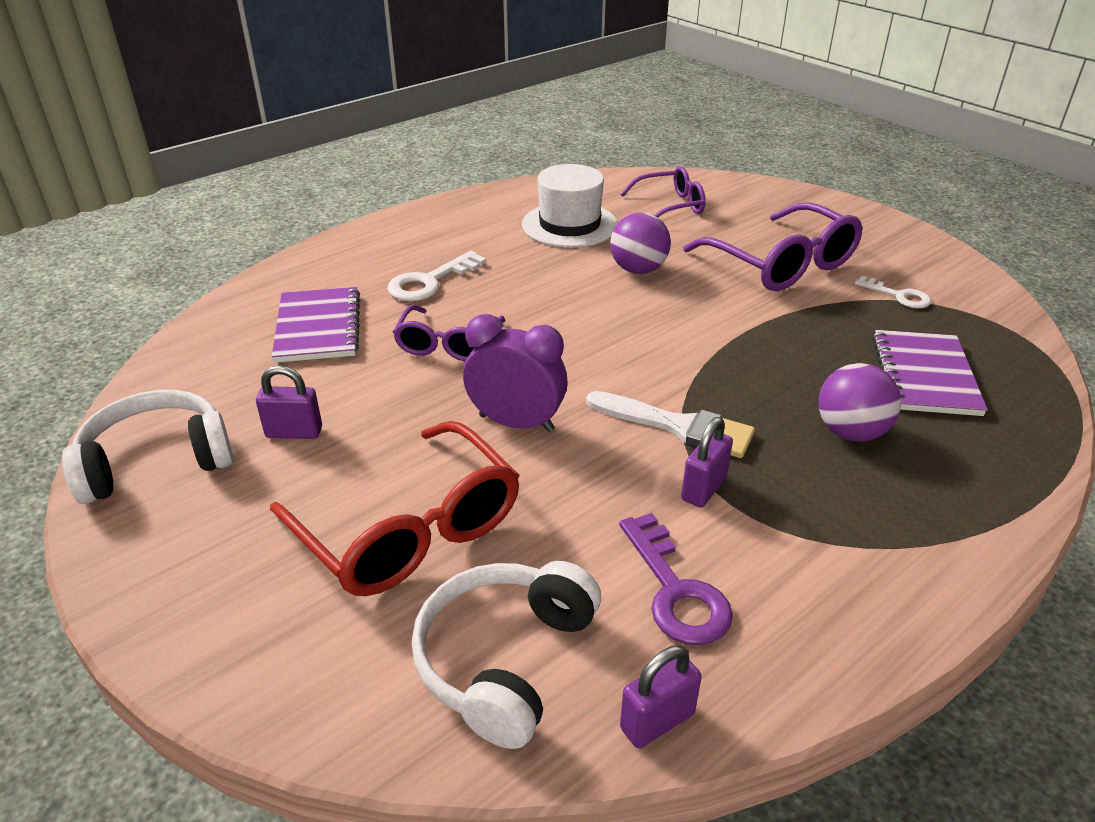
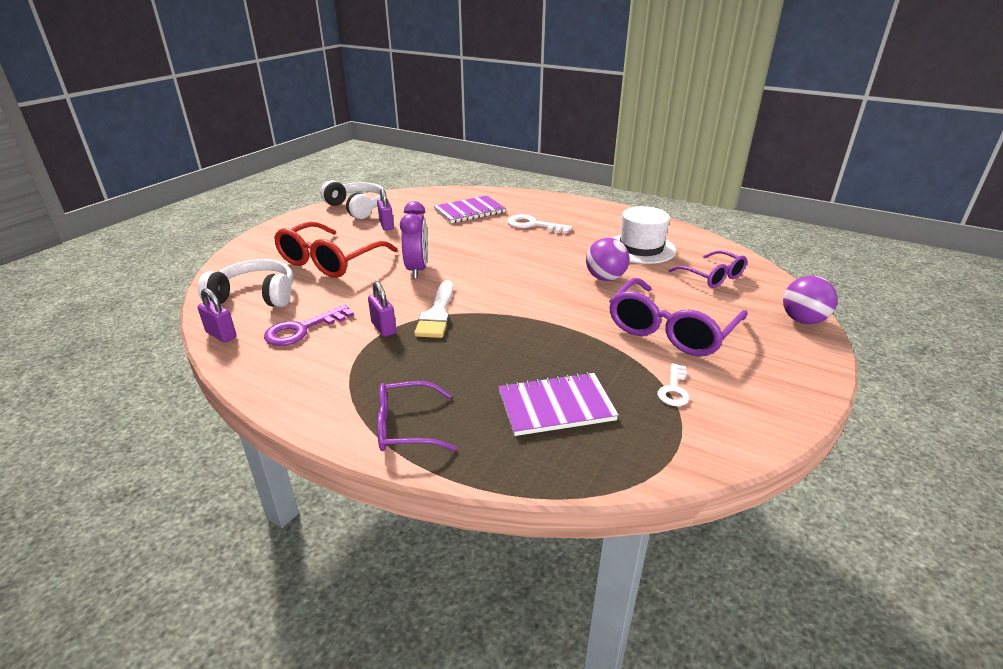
camera: 70 degrees right, 5 degrees down
purple glasses [393,305,505,362] -> purple glasses moved to [377,381,457,451]
purple padlock [681,417,733,508] -> purple padlock turned 45 degrees clockwise [368,281,396,337]
purple ball [818,363,901,442] -> purple ball moved to [783,276,838,324]

